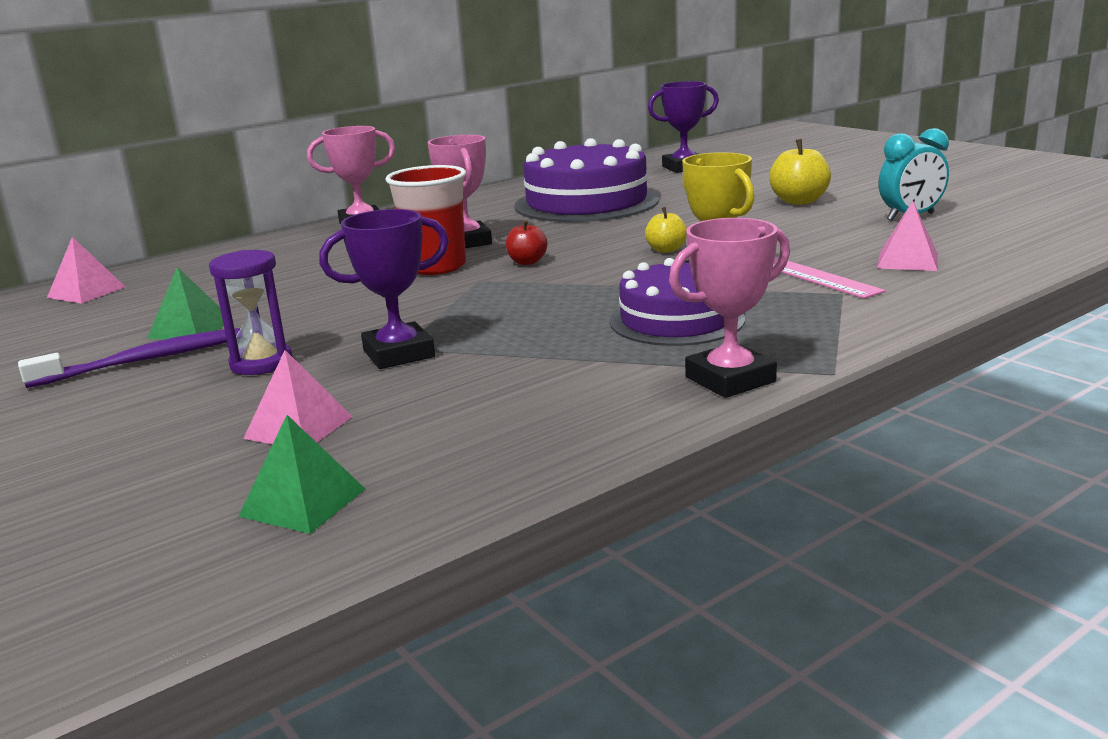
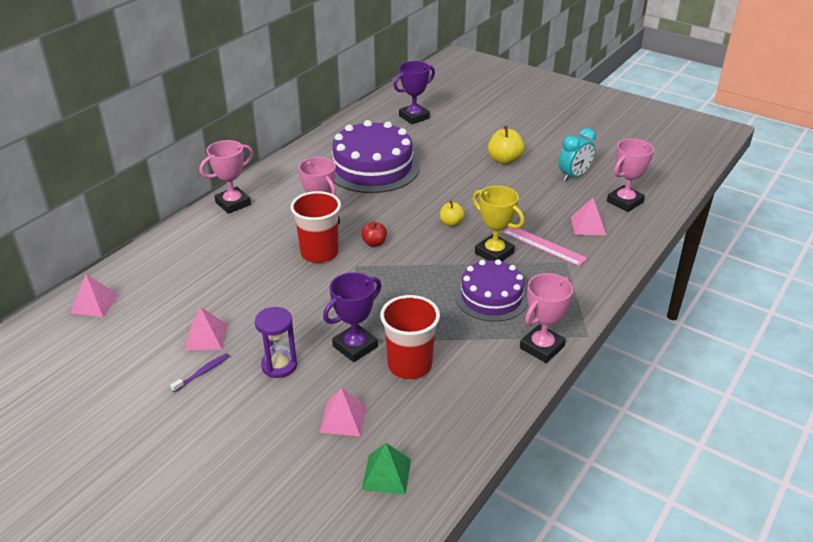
camera: 20 degrees left, 15 degrees up
purple toothbrush [18,328,241,388] -> purple toothbrush [170,353,230,392], size x0.55
green pyramid [147,267,224,340] -> pink pyramid [185,307,227,350]
none -> red cup [380,295,440,379]
none -> pink trophy [607,139,654,212]

